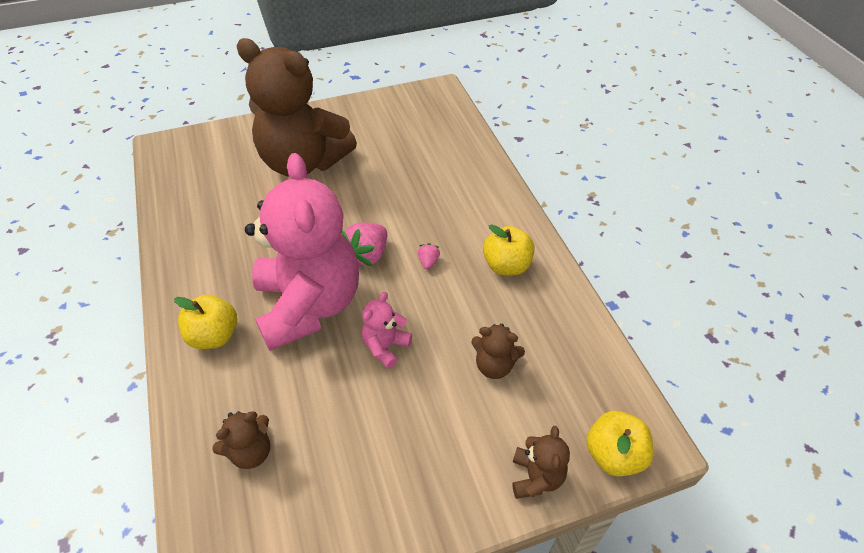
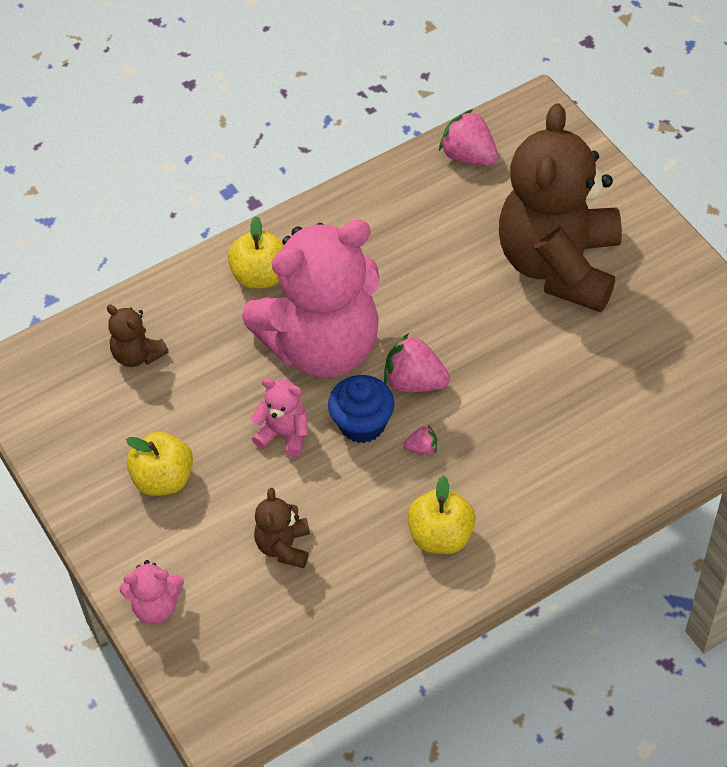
camera: 80 degrees right, 5 degrees up
brown teddy bear [512,426,570,499] -> pink teddy bear [119,560,184,624]
yellow apple [586,411,654,476] -> yellow apple moved to [126,432,193,496]
none -> blue cupcake [328,375,394,443]
none -> pink strawberry [439,109,498,166]

